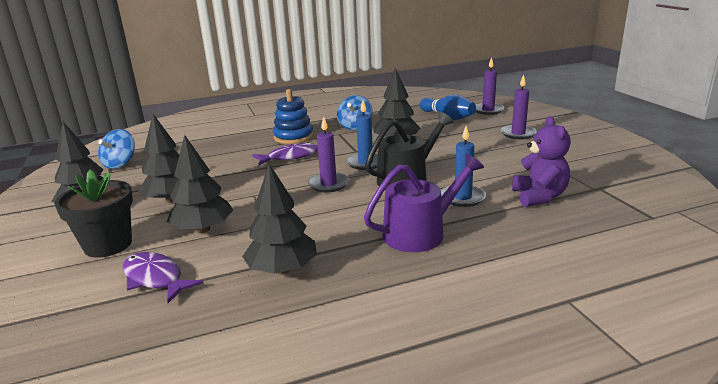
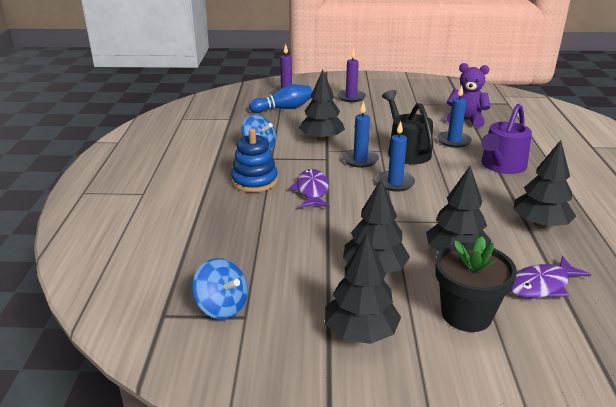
camera: 70 degrees left, 5 degrees up
purple candle [308,117,349,193] -> blue candle [376,121,415,192]
purple watering can [364,154,484,252] -> purple watering can turned 135 degrees counterclockwise [481,104,532,174]

